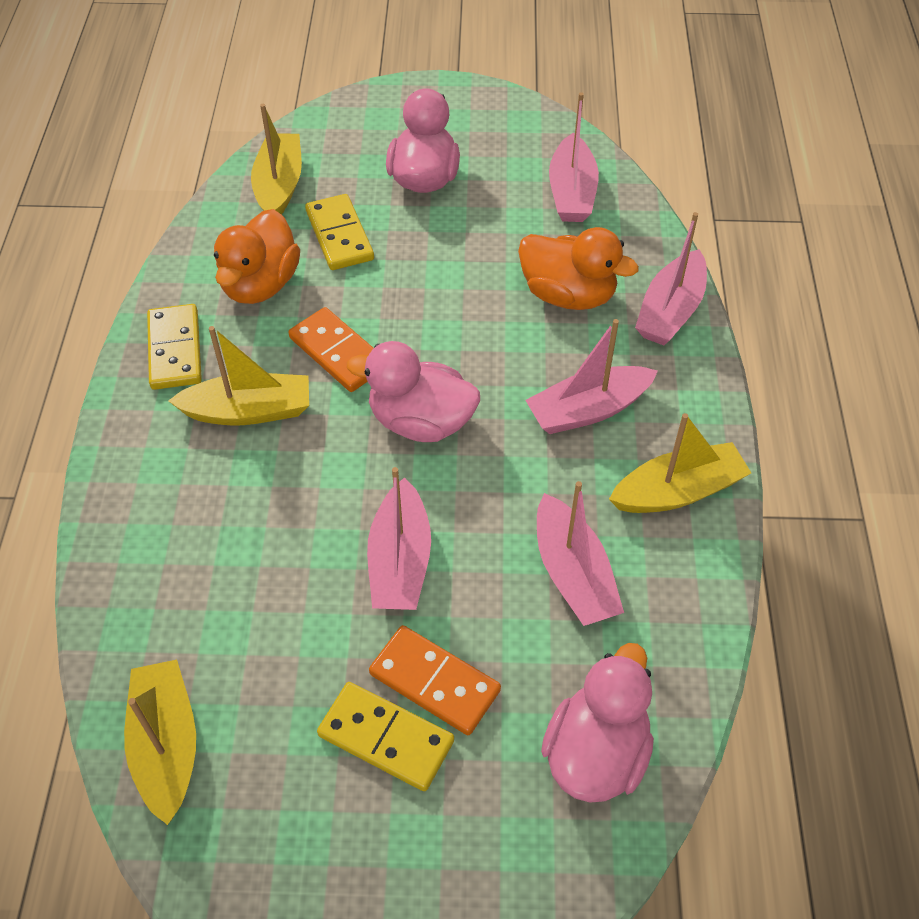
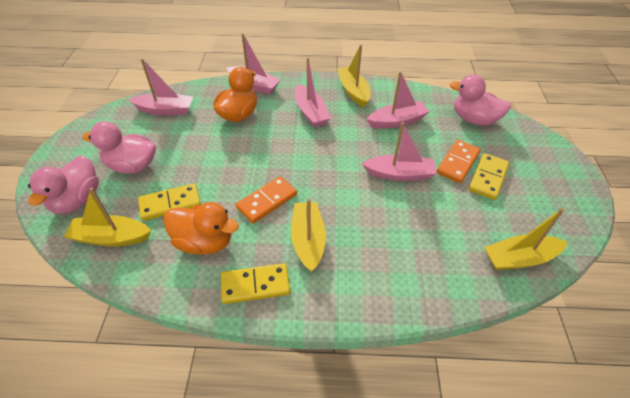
camera: 90 degrees left, 5 degrees down
pink duck [347,341,480,442] -> pink duck moved to [28,155,99,214]

